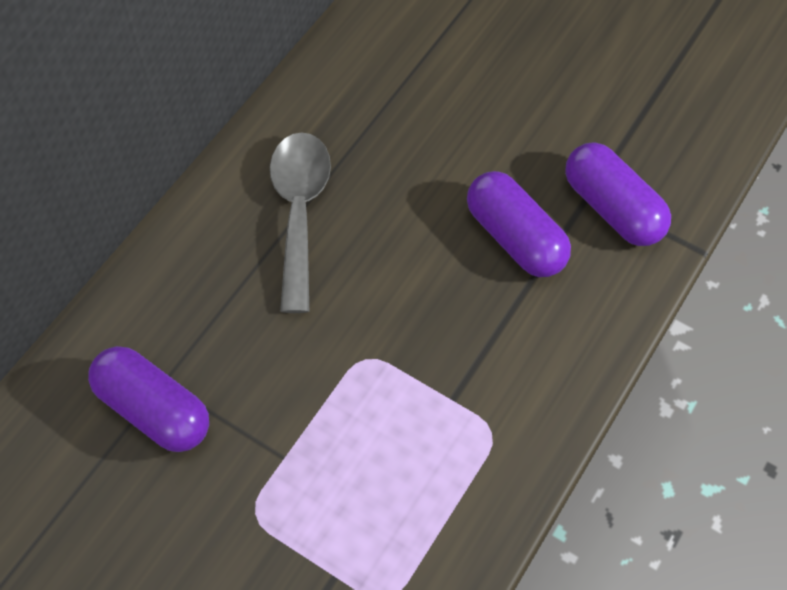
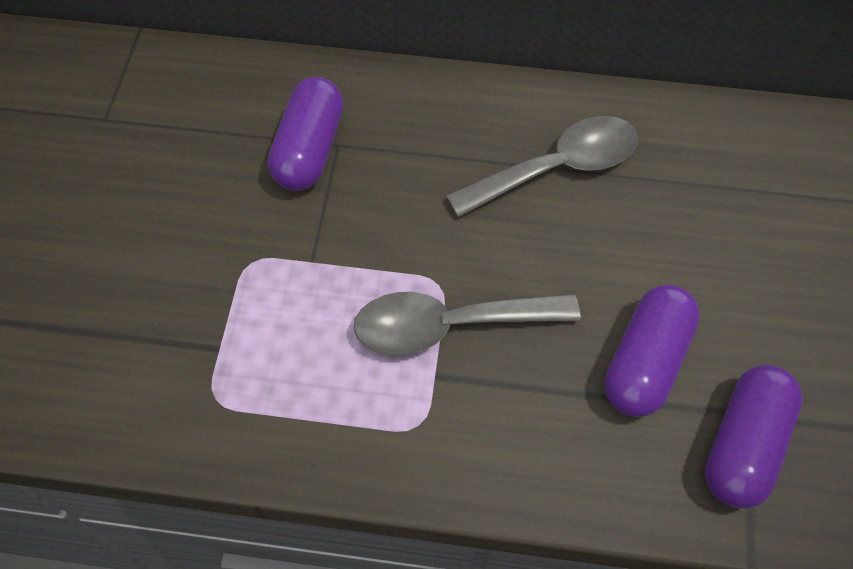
camera: 65 degrees right, 0 degrees up
none -> grey spoon [354,292,581,355]

